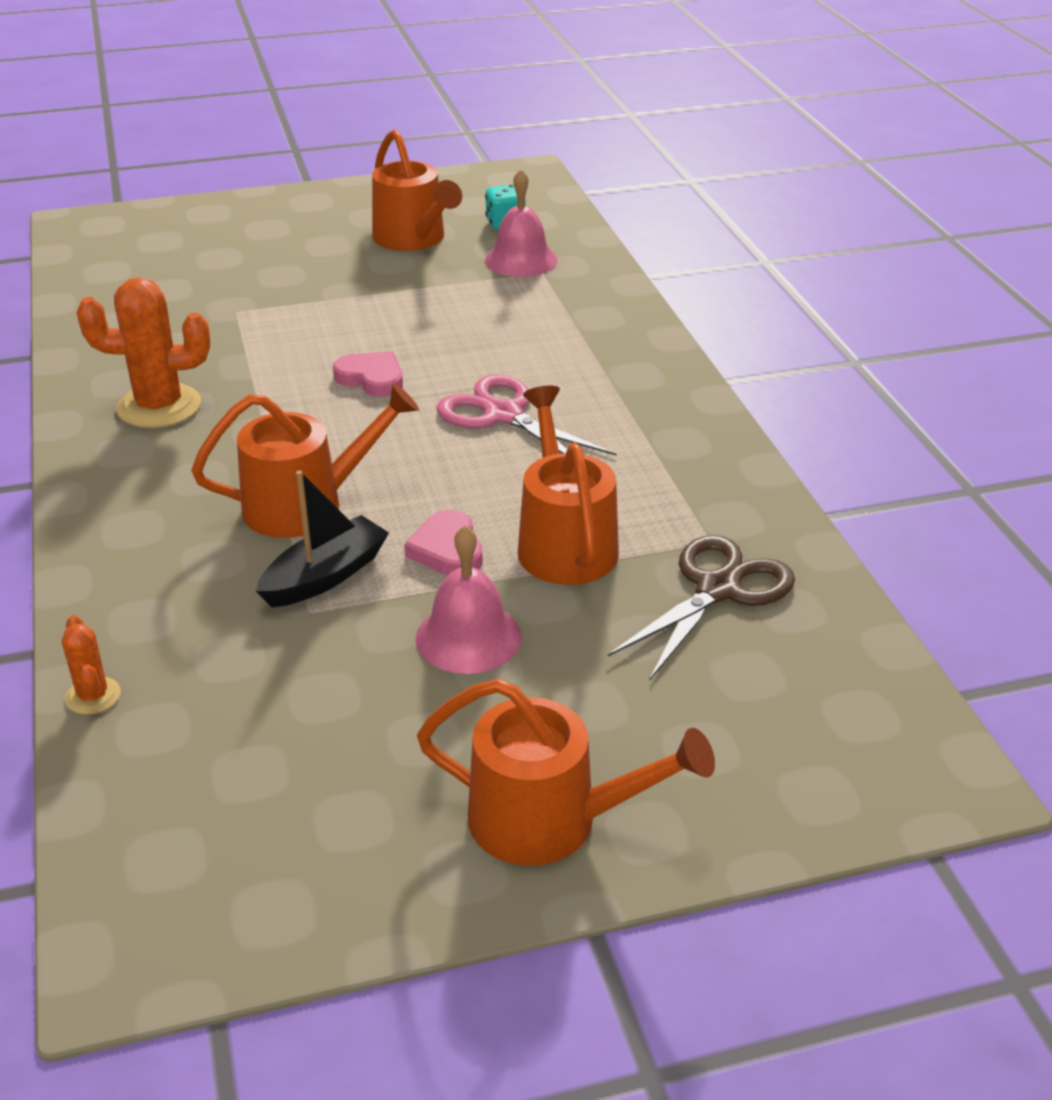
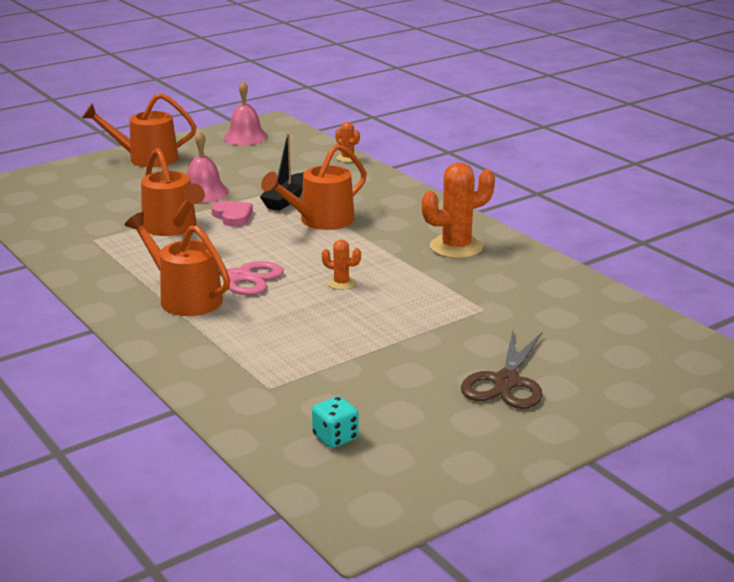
camera: 160 degrees right, 10 degrees down
pink heart [333,351,403,397] -> orange cactus [322,240,361,290]
orange watering can [372,129,462,251] -> orange watering can moved to [124,212,230,316]
pink bell [485,169,557,277] -> pink bell moved to [223,81,268,145]
brown scissors [608,535,795,681] -> brown scissors moved to [461,331,542,409]

